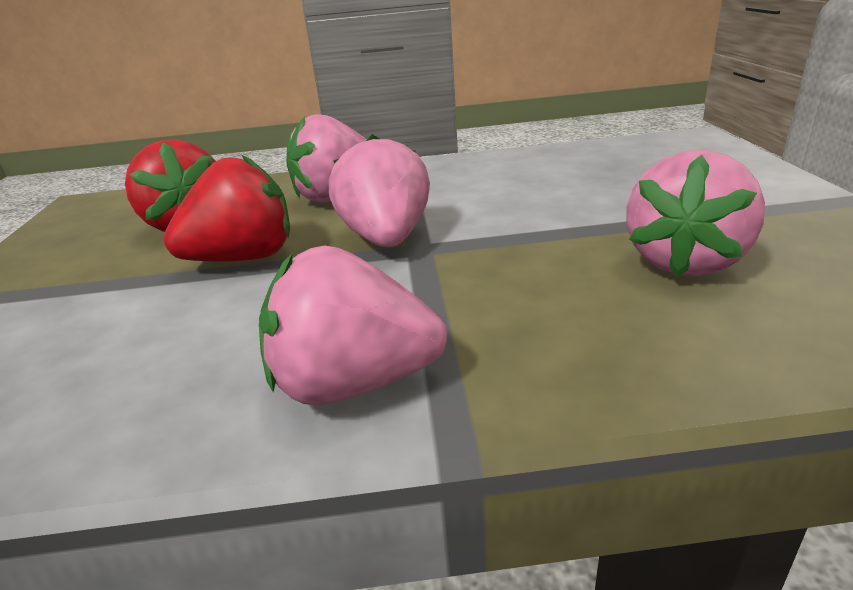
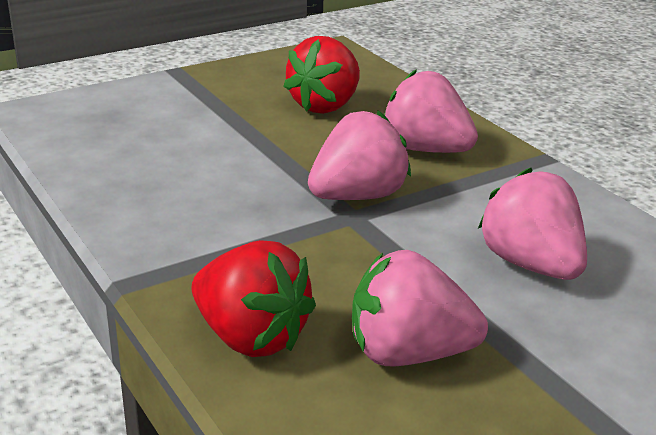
camera: 60 degrees right, 0 degrees up
red strawberry [163,155,290,261] -> red strawberry moved to [191,240,316,357]
pink strawberry [259,246,447,405] -> pink strawberry moved to [478,168,587,280]

